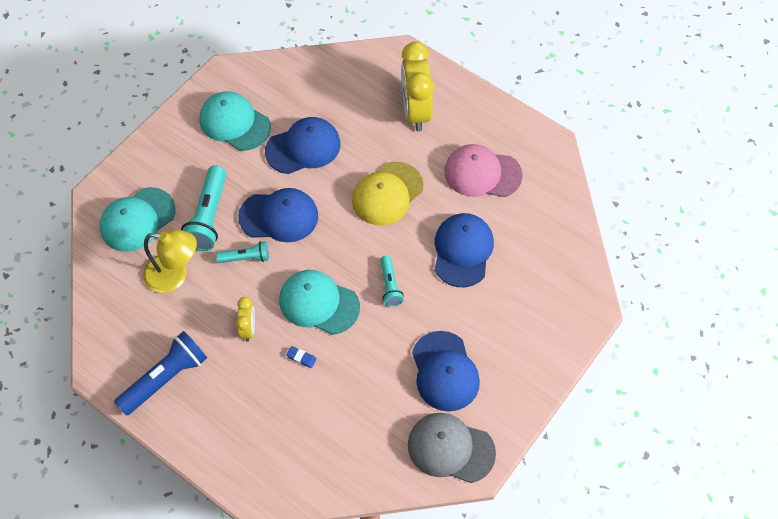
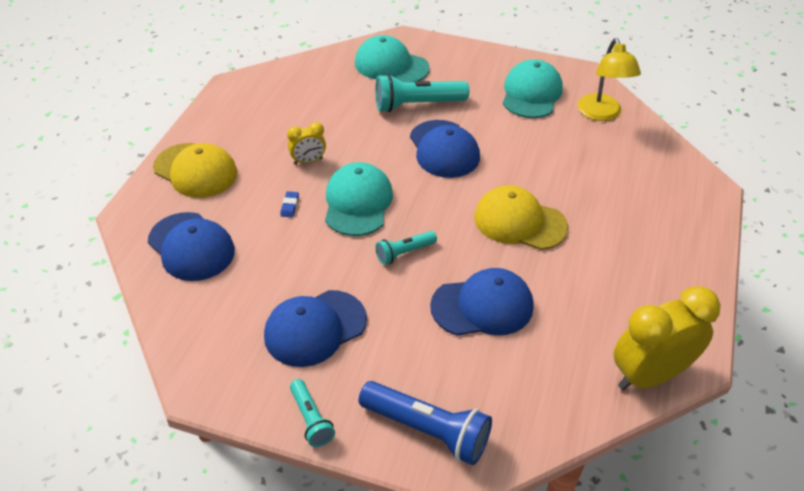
camera: 70 degrees right, 15 degrees down
blue flashlight [114,331,207,416] -> blue flashlight moved to [358,381,492,465]
yellow lamp [143,230,197,293] -> yellow lamp moved to [577,38,641,121]
turquoise flashlight [216,241,269,263] -> turquoise flashlight moved to [290,379,335,447]
blue cap [265,117,340,174] -> blue cap moved to [148,212,235,281]
yellow clock [401,42,434,131] -> yellow clock moved to [613,286,721,390]
grey cap [408,413,496,483] -> none
pink cap [444,144,522,197] -> none
none -> yellow cap [153,143,237,198]

